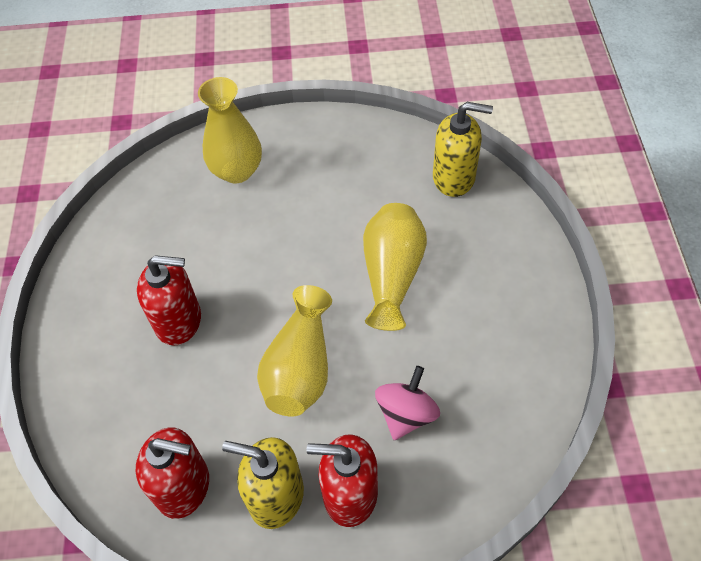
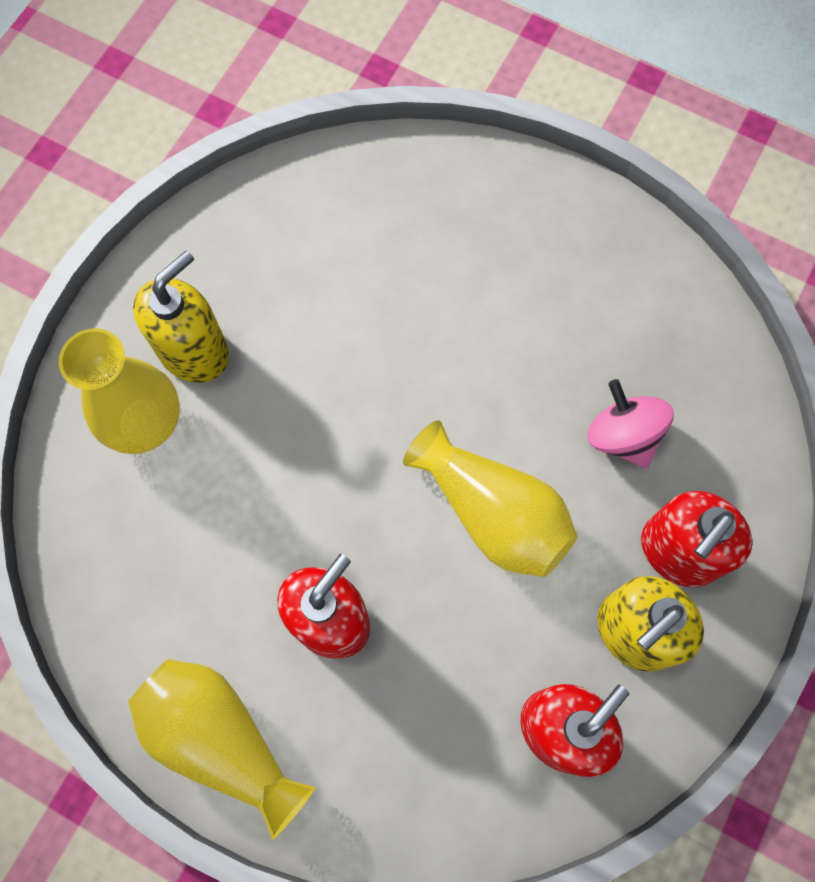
camera: 60 degrees left, 15 degrees up
yellow vase [363,203,427,331] -> yellow vase moved to [128,659,315,839]
yellow soap dispenser [433,102,493,197] -> yellow soap dispenser moved to [133,250,229,382]

